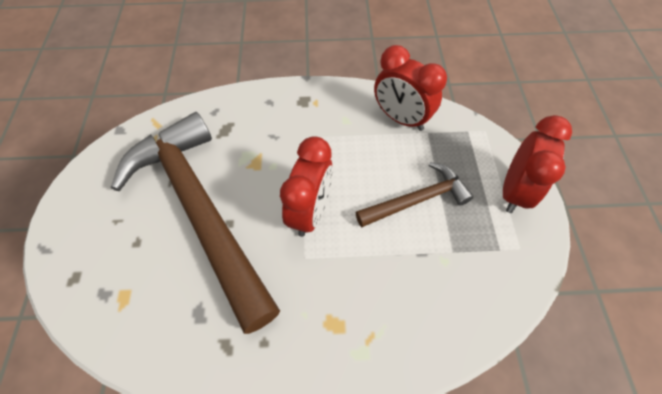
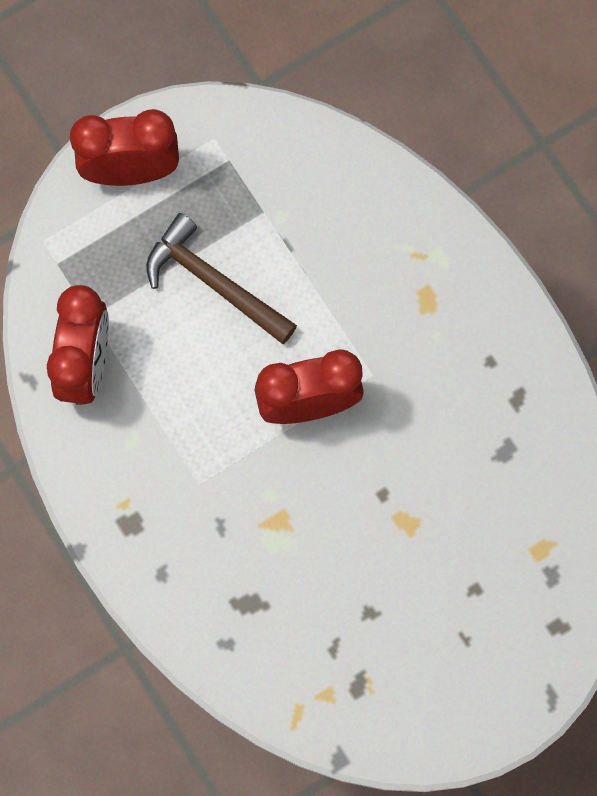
camera: 120 degrees left, 15 degrees up
brown hammer [111,112,280,334] -> none

